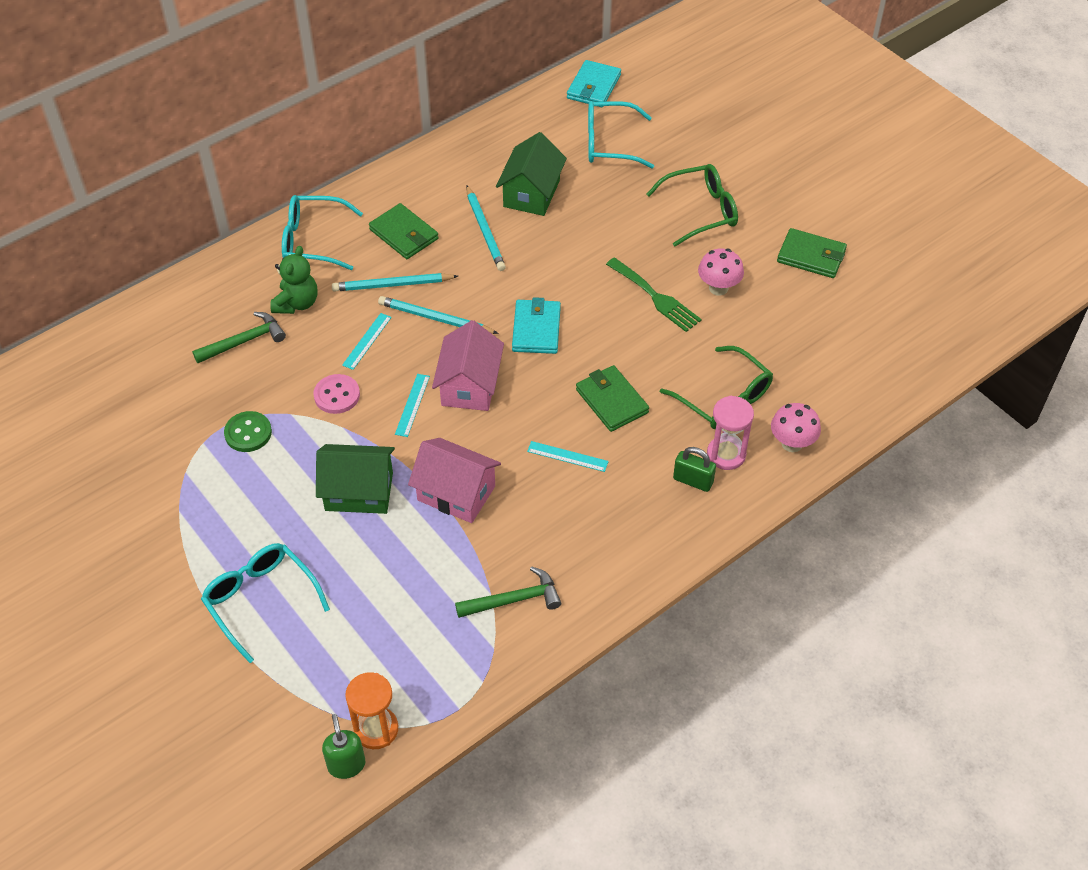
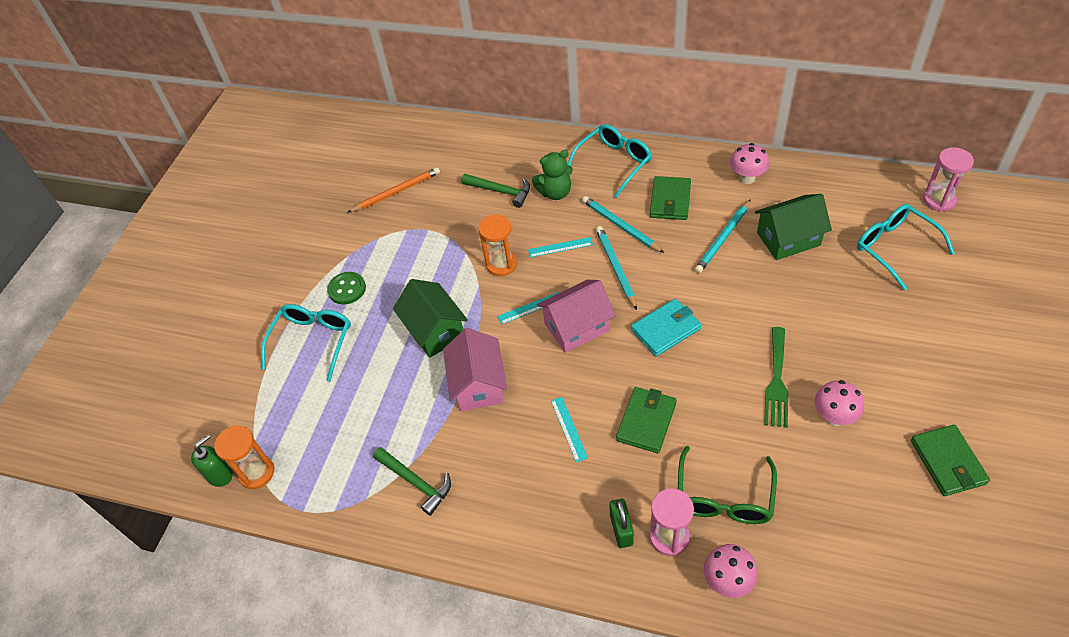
camera: 60 degrees right, 0 degrees up
green button [224,411,272,452] -> green button moved to [327,272,366,305]
turquoise glasses [282,195,363,270] -> turquoise glasses turned 75 degrees clockwise [567,124,652,198]
pink button [314,374,360,414] -> orange hourglass [478,214,517,276]
turquoise wallet [567,60,621,107] -> pink hourglass [923,147,974,212]
green glasses [647,164,738,247] -> none
none -> orange pencil [347,167,440,213]
none -> pink mushroom [730,143,769,184]

